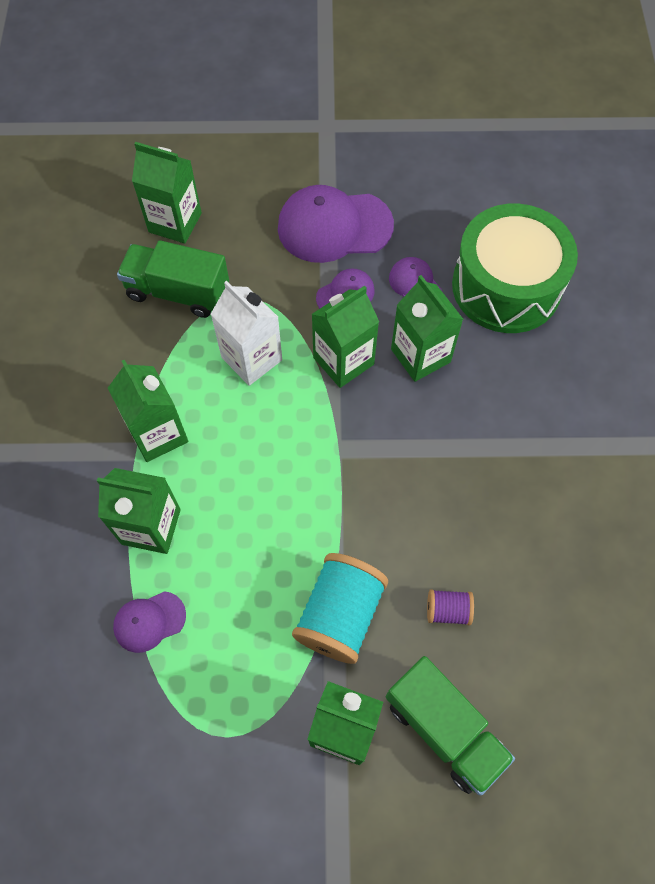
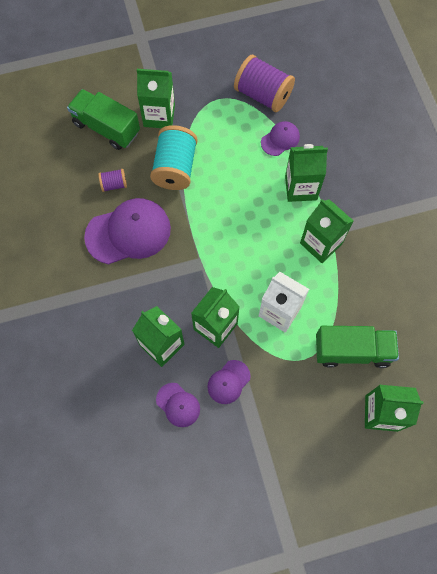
camera: 165 degrees right, 5 degrees up
purple cap [278,185,394,263] -> purple cap moved to [84,198,171,264]
green drum [452,204,578,333] -> none
none -> purple spool [234,55,295,112]

